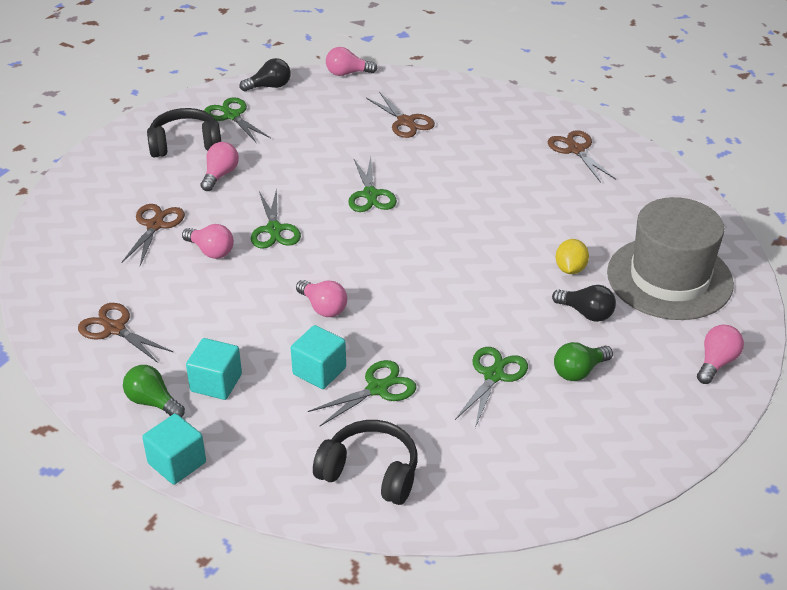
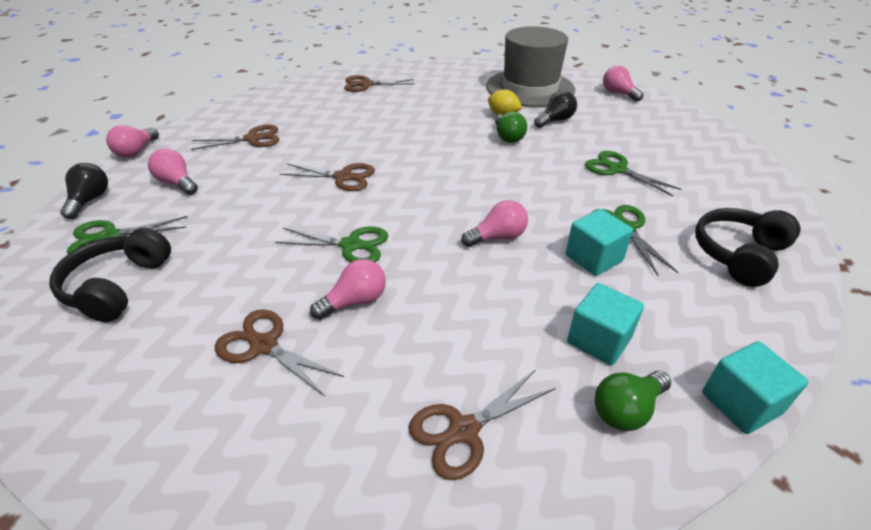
camera: 70 degrees left, 0 degrees up
pink light bulb [201,142,239,191] -> pink light bulb moved to [148,149,198,195]
green scissors [348,157,397,212] -> brown scissors [280,163,375,191]
green light bulb [554,342,613,381] -> green light bulb moved to [495,112,527,143]

